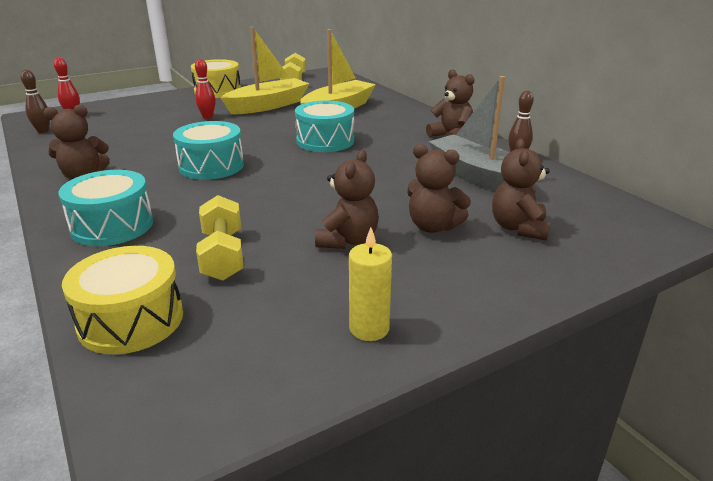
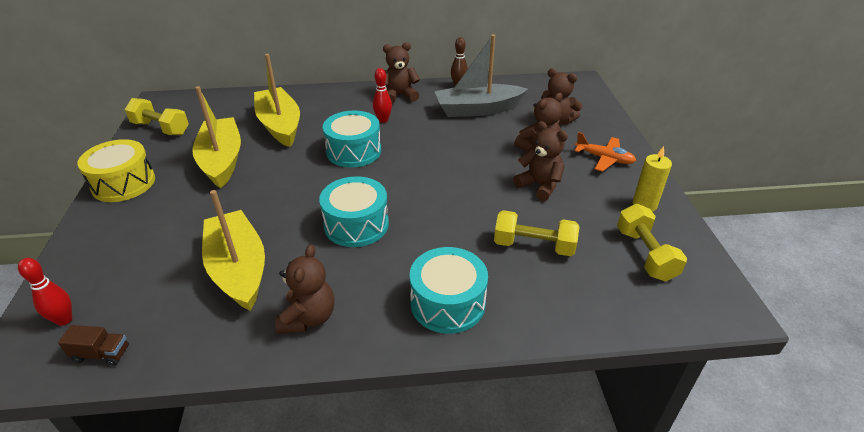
camera: 65 degrees left, 10 degrees up
brown bowling pin [21,69,50,133] -> brown truck [58,325,129,366]
yellow drum [62,246,183,355] -> none
red bowling pin [195,59,216,119] -> red bowling pin moved to [373,68,392,123]
none -> yellow boat [202,190,265,311]
none -> orange plane [575,132,636,172]
none -> yellow dumbbell [617,204,687,281]

